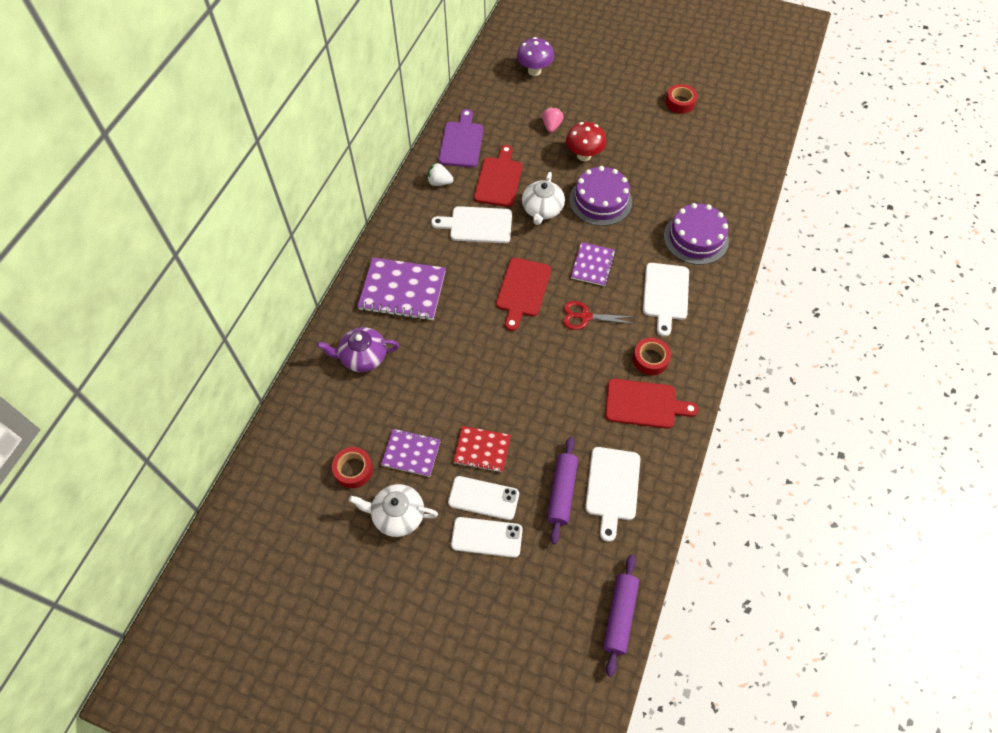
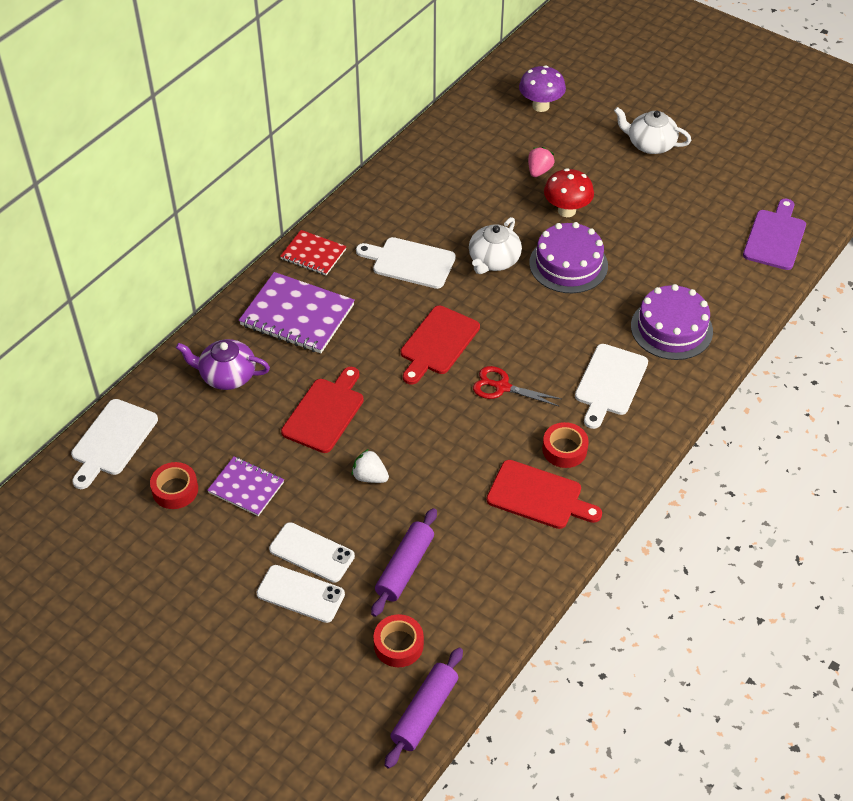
camera: 15 degrees right, 10 degrees down
white teapot [349,484,438,537] -> white teapot moved to [614,107,691,154]
white strawberry [427,163,454,186] -> white strawberry moved to [351,449,389,483]
purple cutting board [439,109,483,167] -> purple cutting board moved to [743,198,806,270]
red notebook [453,426,511,473] -> red notebook moved to [280,230,347,275]
red cutting board [474,145,522,207] -> red cutting board moved to [281,367,364,453]
purple notebook [571,242,616,286] -> none
white cutting board [585,447,640,542] -> white cutting board moved to [71,399,158,489]
red tape [666,84,698,114] -> red tape moved to [373,614,424,667]

